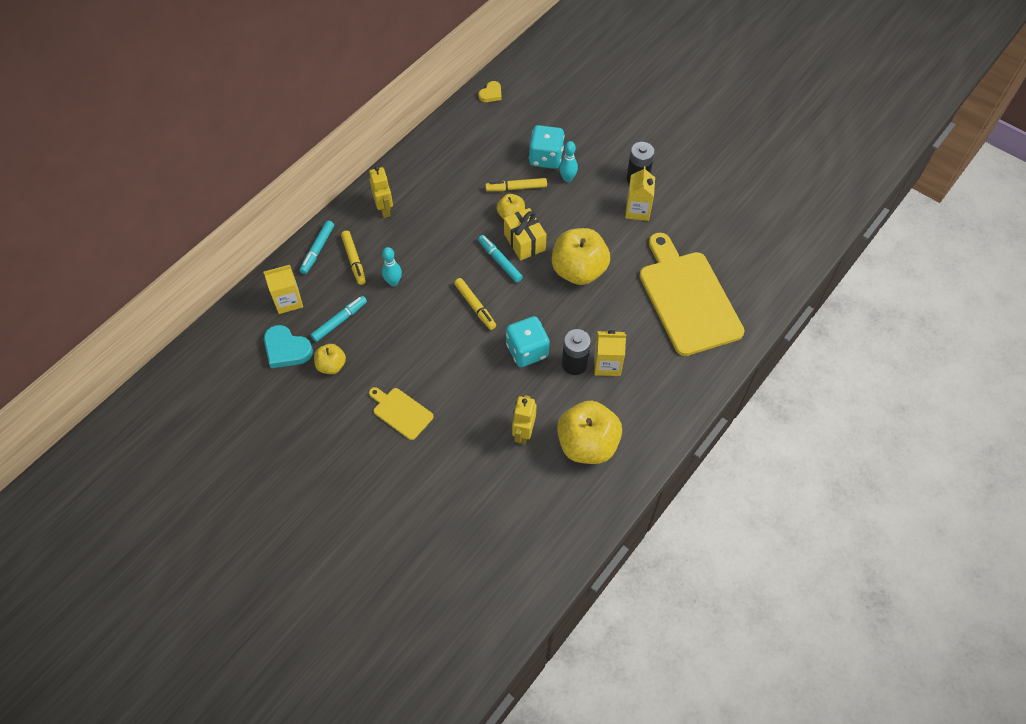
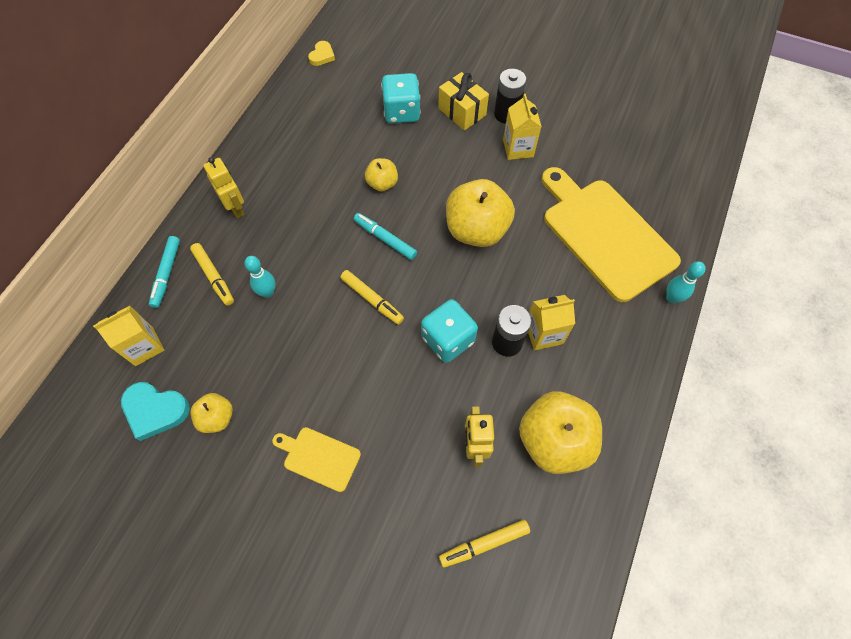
camera: 15 degrees left, 5 degrees up
turquoise marker [311,296,367,342] -> none
yellow marker [485,178,547,191] -> yellow marker moved to [439,520,530,568]
yellow gift [504,208,547,261] -> yellow gift moved to [438,72,489,131]
turquoise bowling pin [559,141,578,182] -> turquoise bowling pin moved to [666,261,705,303]

